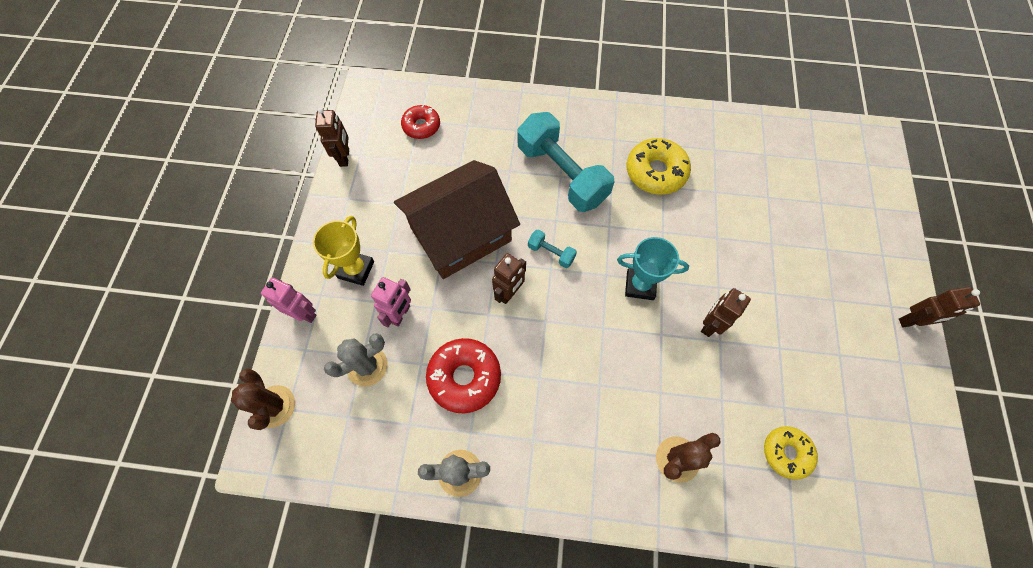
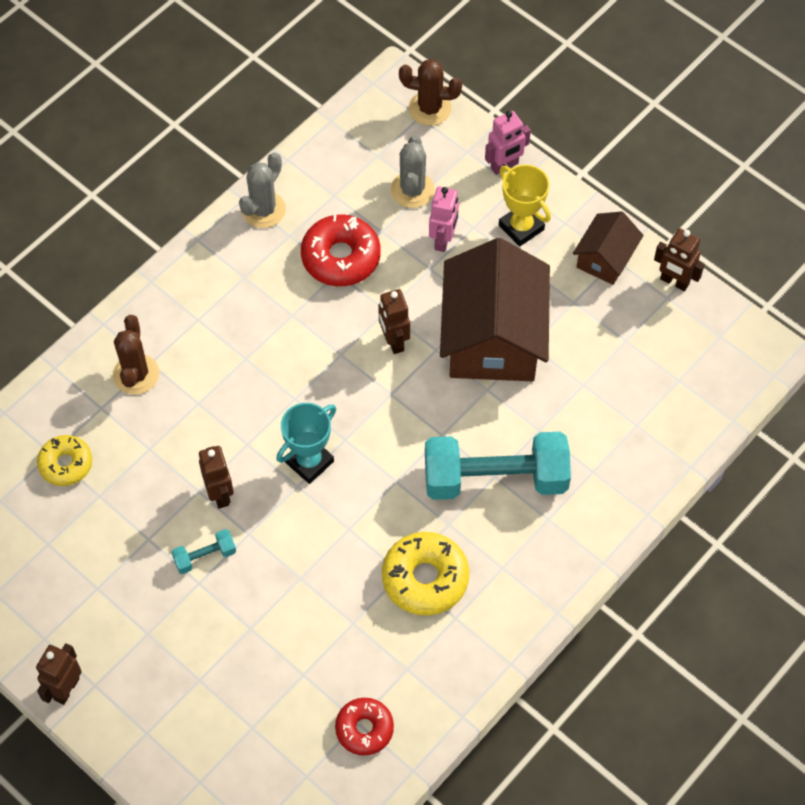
camera: 125 degrees right, 5 degrees down
pink robot [371,277,411,327] -> pink robot turned 135 degrees counterclockwise [429,186,459,252]
red donut [401,104,440,139] -> red donut moved to [335,698,394,756]
turquoise dumbbell [528,230,577,268] -> turquoise dumbbell moved to [171,529,236,574]
none -> brown house [573,211,644,285]

